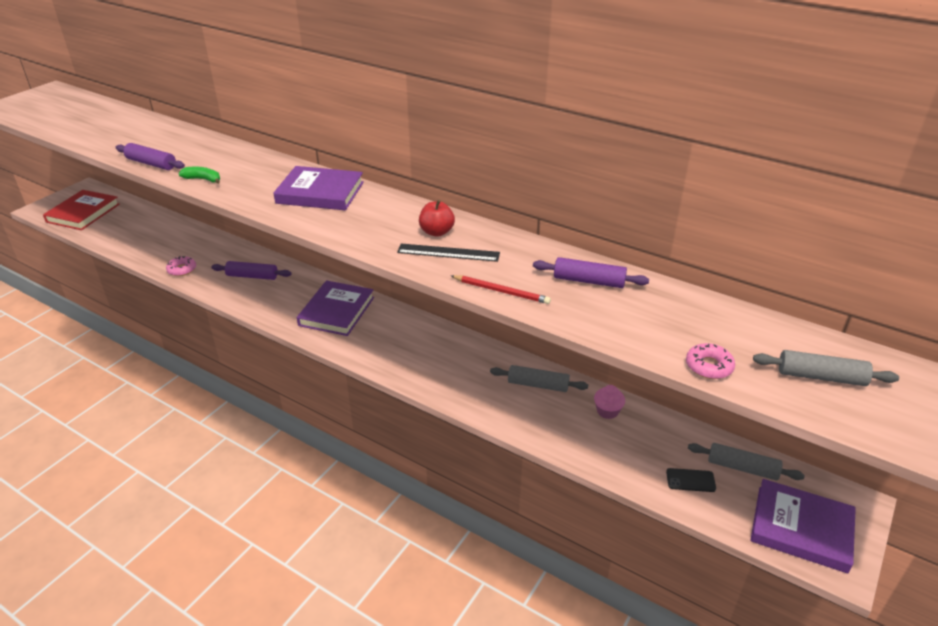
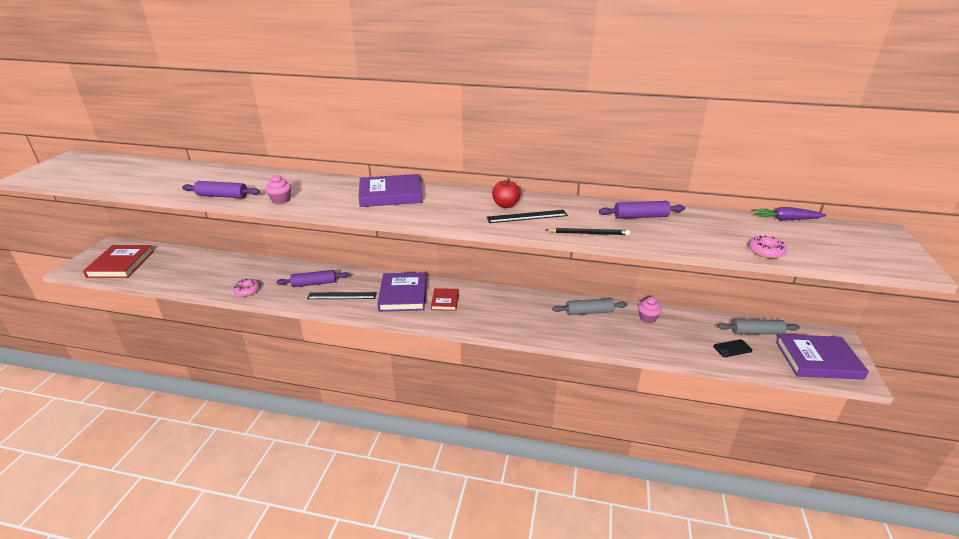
camera: 20 degrees left, 5 degrees down
green banana [178,166,220,184] -> pink cupcake [265,174,291,204]
red pencil [451,275,551,304] -> black pencil [546,228,630,235]
grey rolling pin [753,350,899,386] -> none
none -> black ruler [307,292,377,299]
none -> red book [431,288,459,311]
none -> purple carrot [753,207,826,220]

